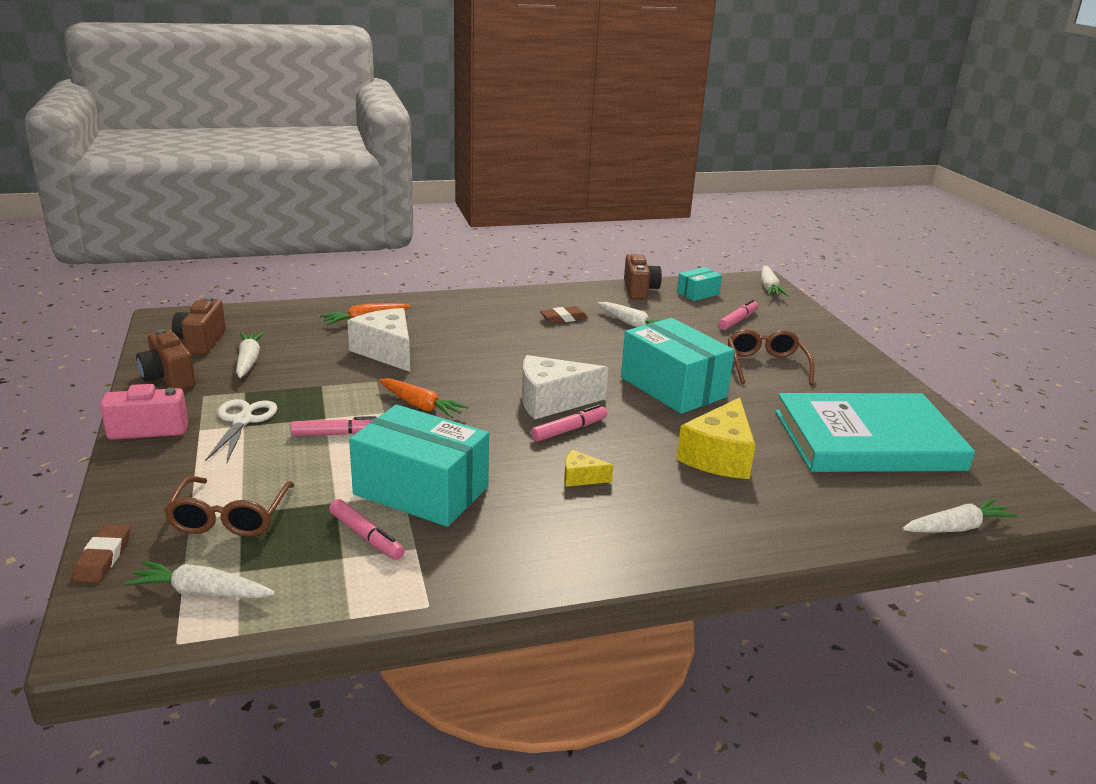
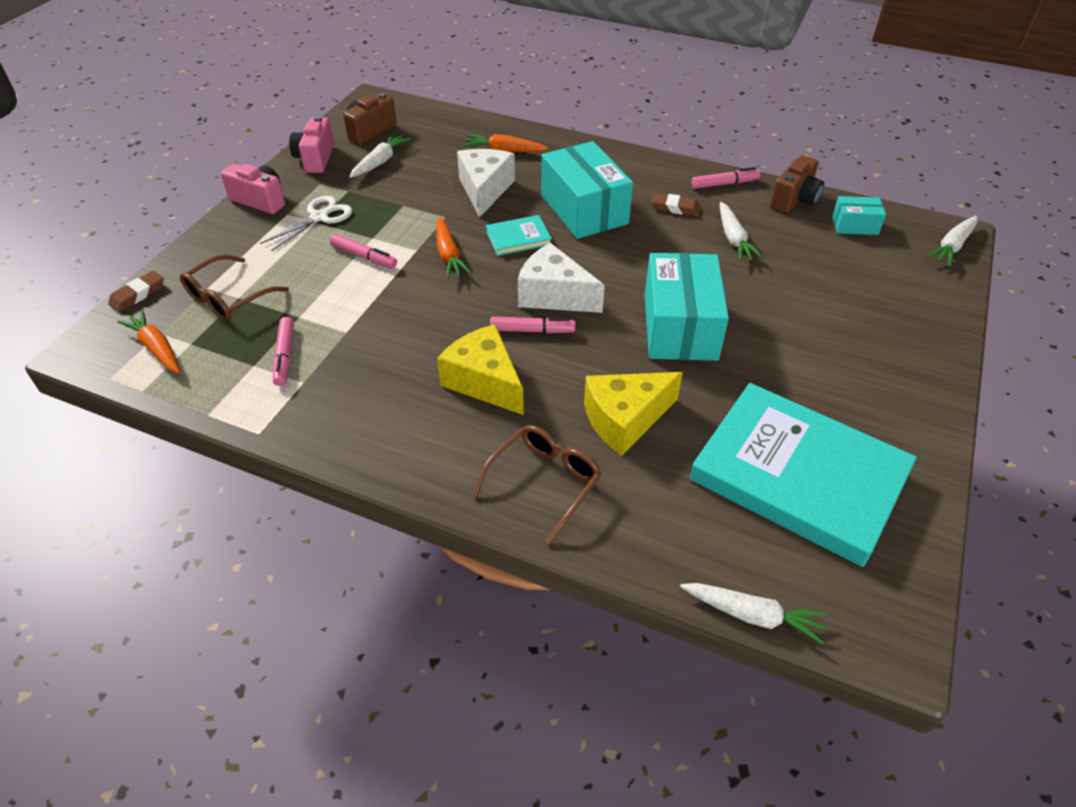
camera: 40 degrees right, 20 degrees up
white carrot [124,561,275,598] -> orange carrot [117,309,180,374]
brown camera [136,329,195,390] -> pink camera [289,116,334,173]
turquoise box [349,405,489,527] -> turquoise box moved to [541,141,633,239]
yellow cheese [564,450,613,487] -> yellow cheese [437,324,524,415], size x2.05
pink marker [718,299,758,330] -> pink marker moved to [691,167,760,189]
brown glasses [728,329,814,385] -> brown glasses moved to [472,425,602,544]
none -> turquoise book [486,215,552,256]

